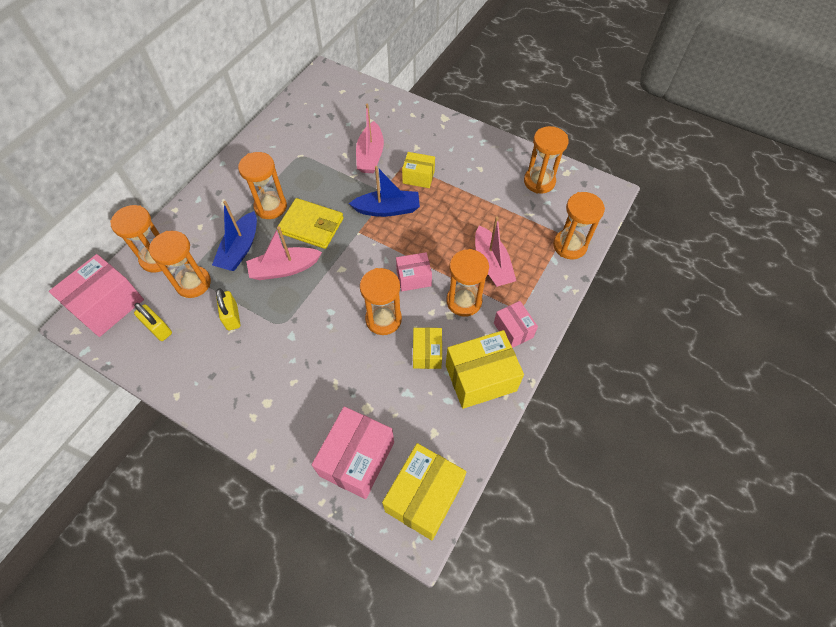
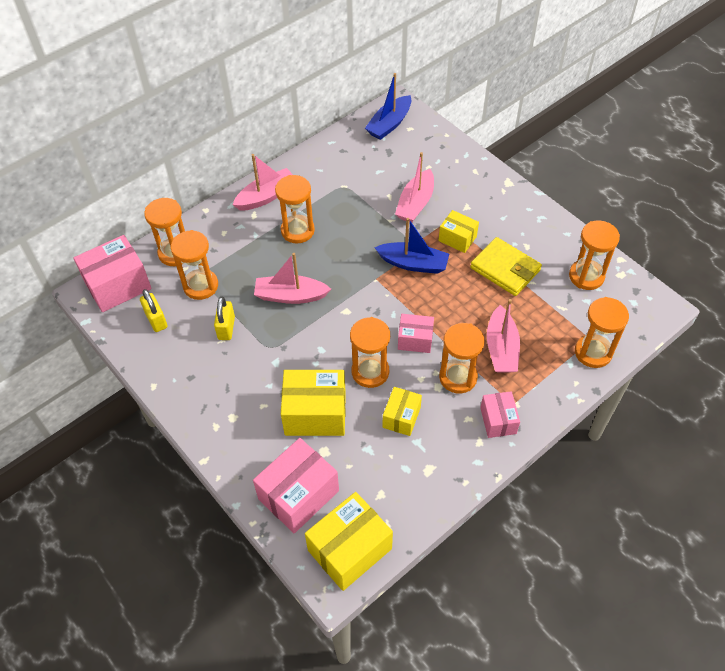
camera: 20 degrees right, 5 degrees down
blue boat [212,201,257,271] -> blue boat moved to [365,73,411,140]
yellow wallet [277,198,344,249] -> yellow wallet moved to [470,237,542,296]
yellow box [446,330,524,409] -> yellow box moved to [281,370,346,436]
none -> pink boat [232,154,293,211]

